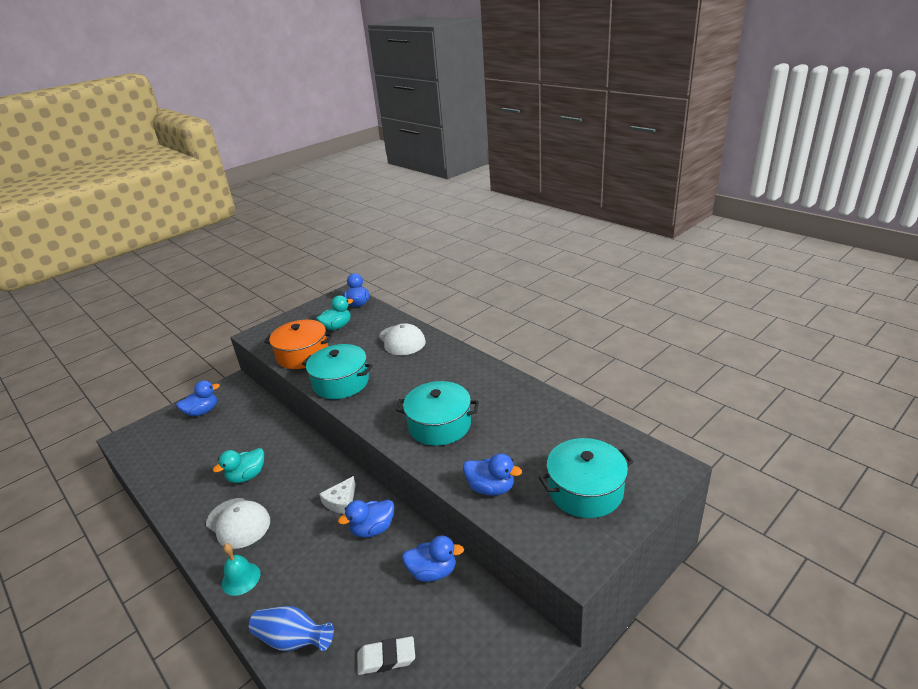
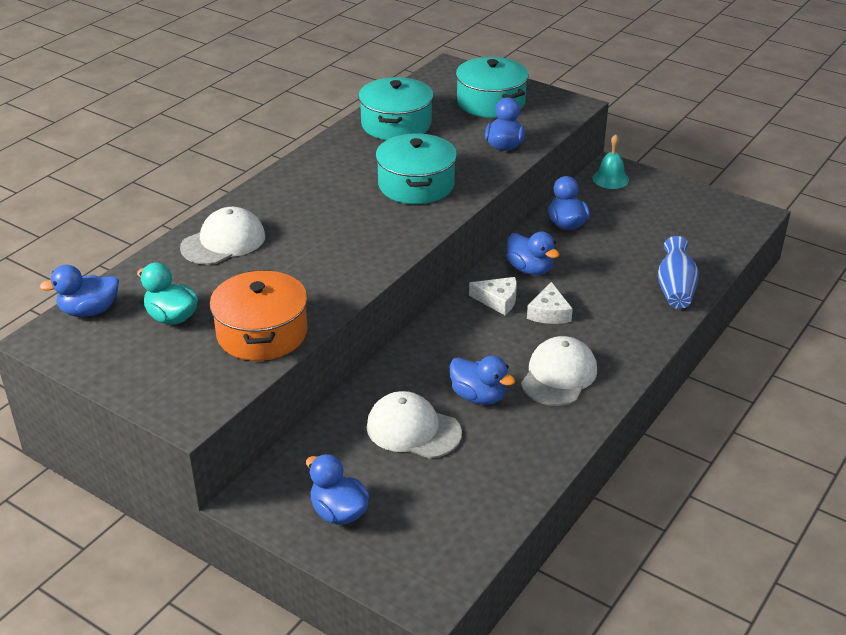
camera: 105 degrees left, 5 degrees up
turquoise duck [213,448,264,483] -> blue duck [449,356,515,405]
turquoise bell [222,543,261,596] -> turquoise bell moved to [592,134,629,189]
turquoise pot [302,344,373,399] -> turquoise pot moved to [358,77,434,140]
white eraser [357,636,415,675] -> none
none -> white cap [367,391,462,459]
none -> white cheese [527,282,573,324]

